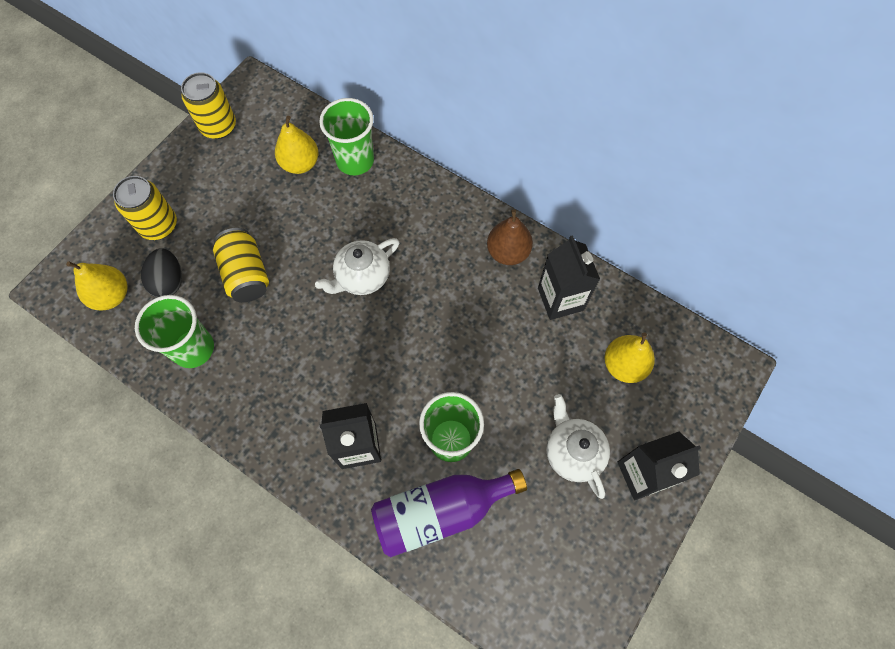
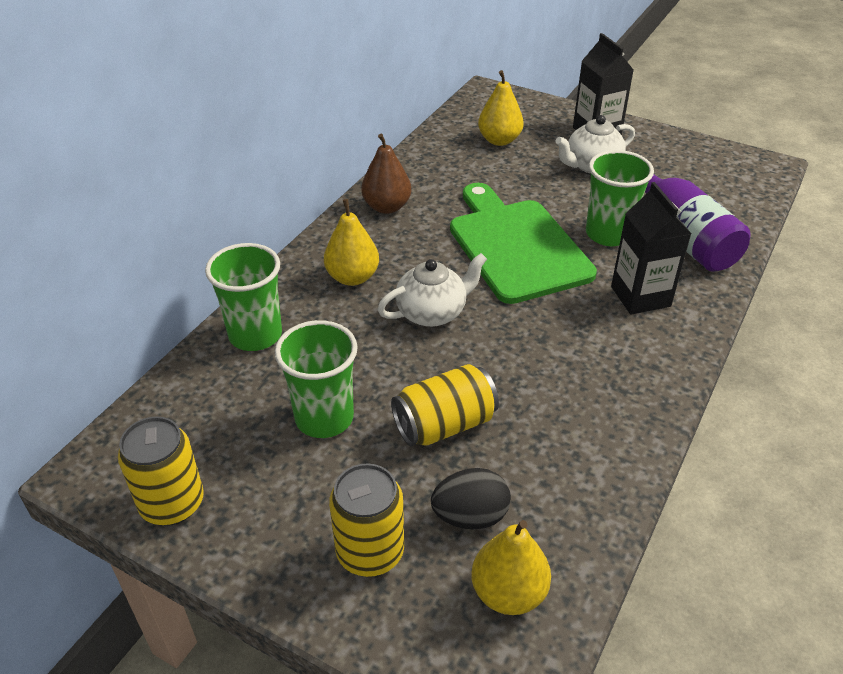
camera: 95 degrees left, 25 degrees down
green cup [135,295,214,368] -> green cup moved to [275,320,358,438]
yellow pear [275,116,319,174] -> yellow pear moved to [324,199,379,286]
white teapot [315,238,399,295] -> white teapot turned 75 degrees counterclockwise [377,253,487,327]
black carton [538,235,600,320] -> none
none -> green cutting board [450,183,597,304]

